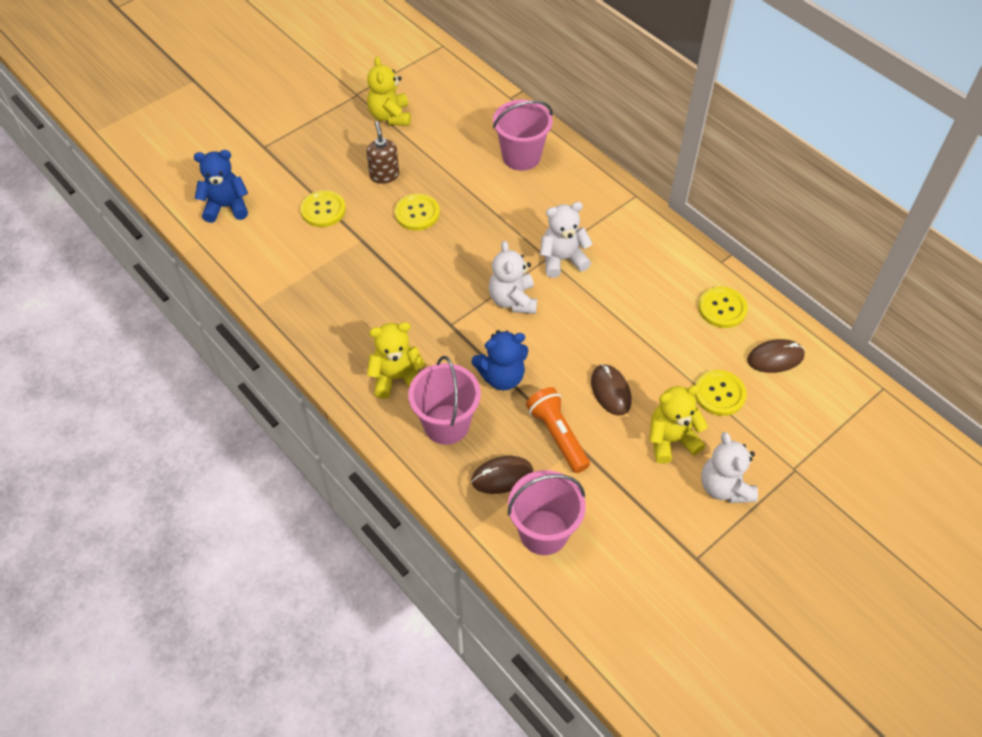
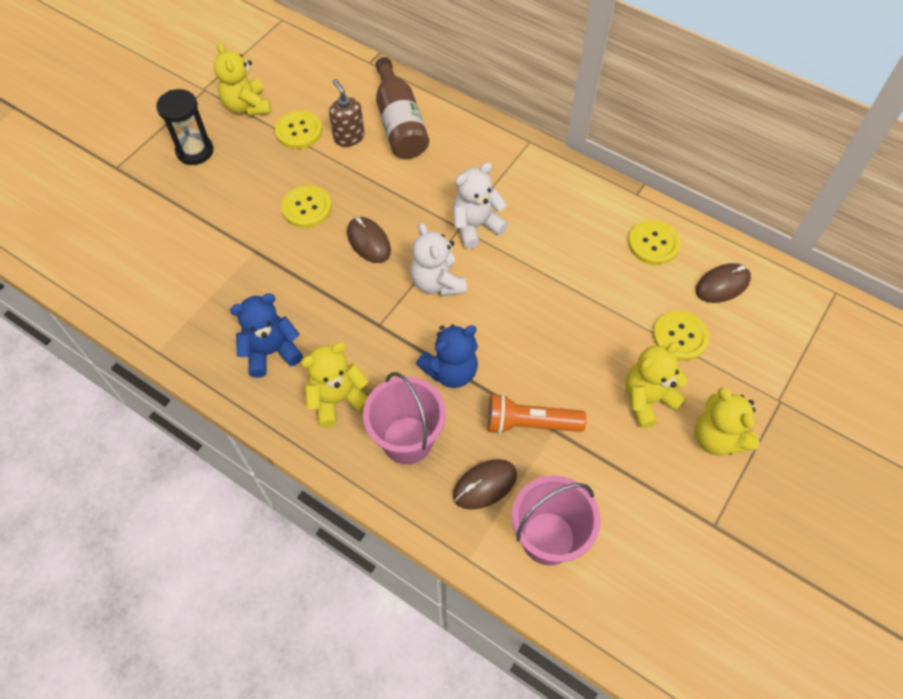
camera: 15 degrees left, 5 degrees up
blue teddy bear [194,150,248,223] -> blue teddy bear moved to [230,293,303,378]
yellow button [300,190,346,227] -> yellow button moved to [275,110,322,149]
brown soap dispenser [366,121,399,184] -> brown soap dispenser moved to [329,79,365,147]
pink bucket [493,100,553,171] -> brown bottle [376,57,429,159]
orange flashlight [526,387,590,473] -> orange flashlight turned 45 degrees counterclockwise [487,394,587,435]
brown mouse [591,364,632,416] -> brown mouse moved to [347,217,391,263]
white teddy bear [701,432,758,503] -> yellow teddy bear [695,387,760,456]
none -> black hourglass [156,89,213,165]

